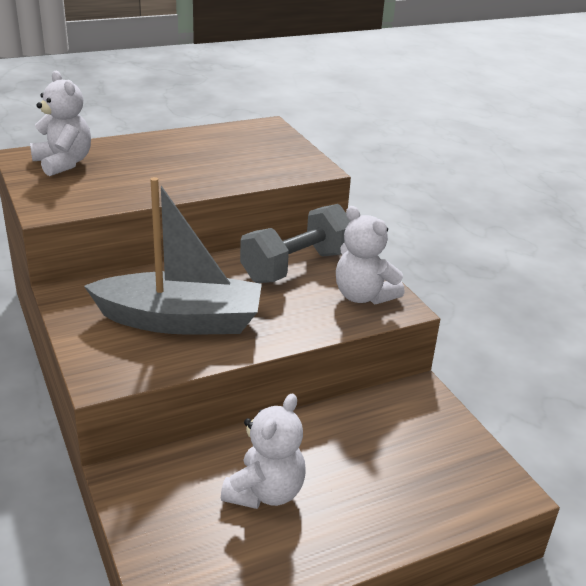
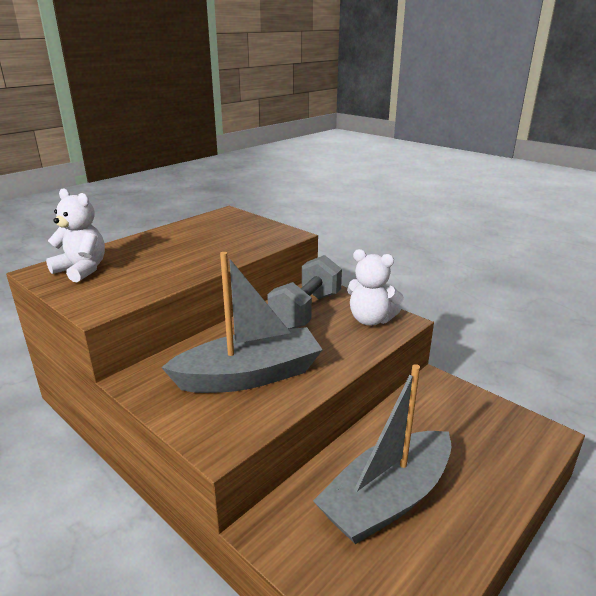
camera: 20 degrees left, 5 degrees down
white teddy bear [221,393,306,509] -> grey boat [313,364,451,544]

